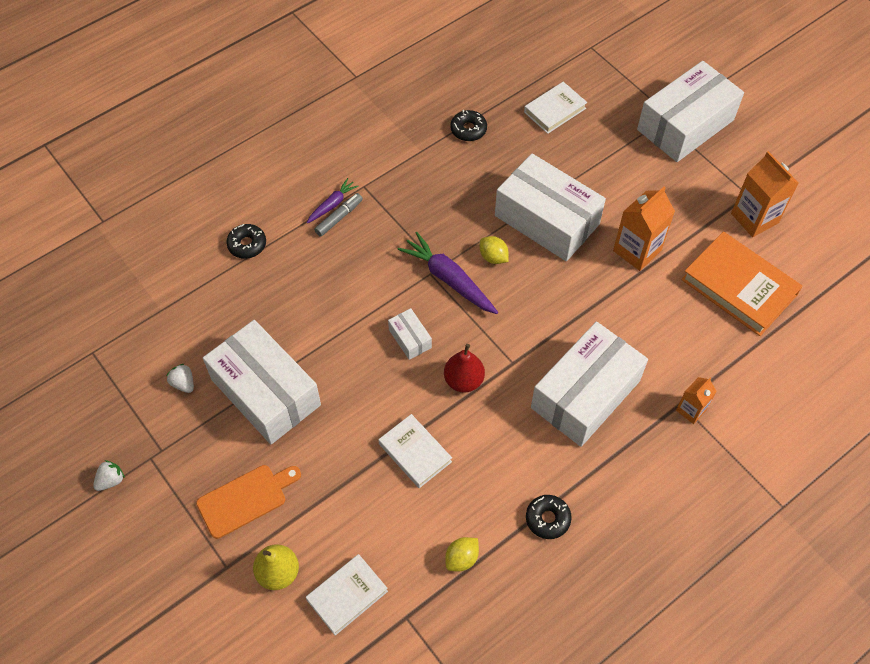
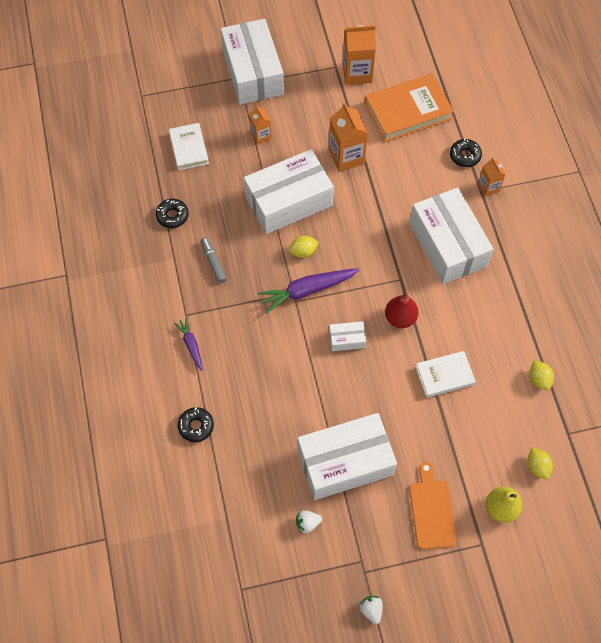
camera: 65 degrees left, 5 degrees up
white book [306,554,388,636] -> yellow lemon [527,447,553,479]
grey marker [314,193,363,237] -> grey marker moved to [201,237,227,284]
black donut [526,495,572,539] -> black donut moved to [450,138,482,167]
none -> orange carton [249,105,272,145]

